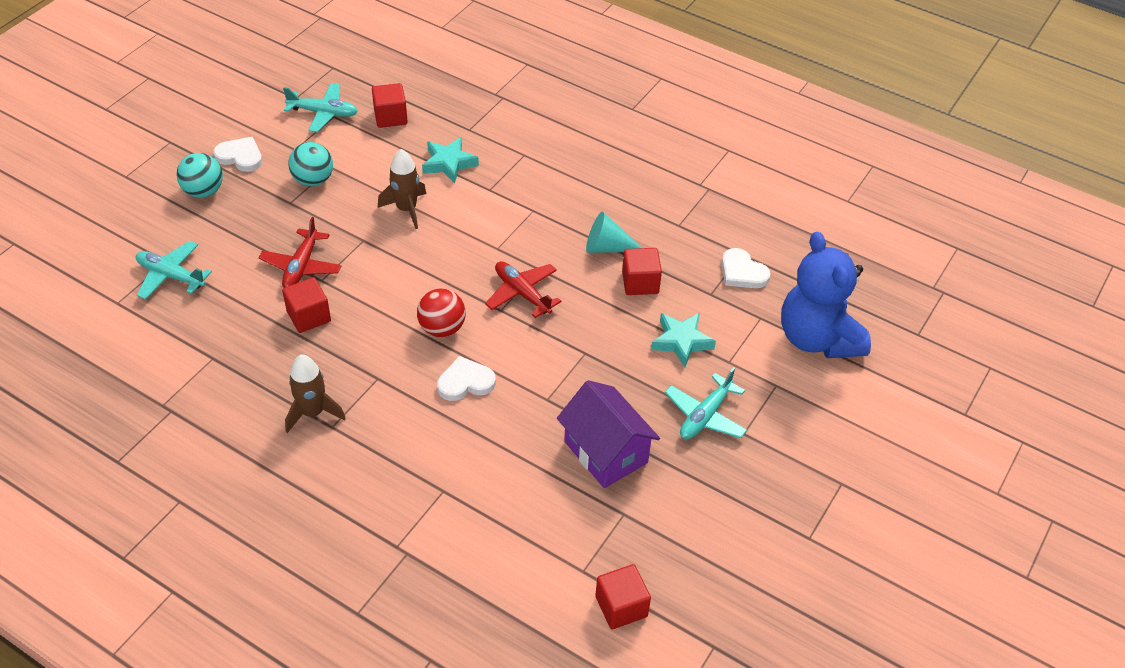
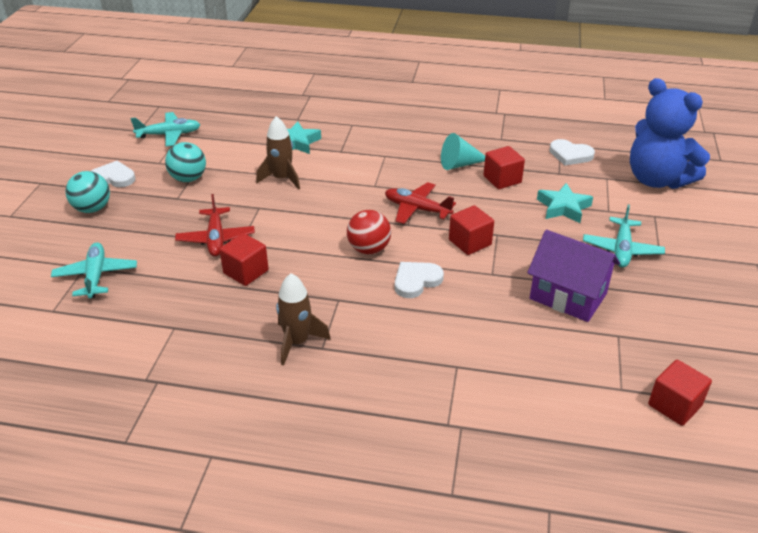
camera: 20 degrees left, 10 degrees down
turquoise plane [136,241,212,300] -> turquoise plane turned 75 degrees clockwise [51,242,137,299]
red cube [372,83,408,128] -> red cube moved to [449,205,494,255]

